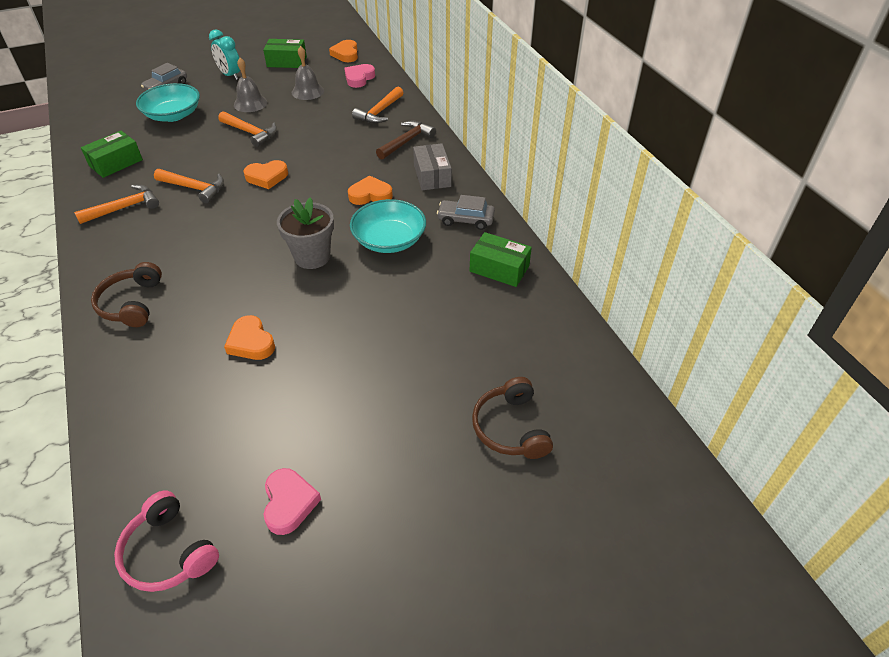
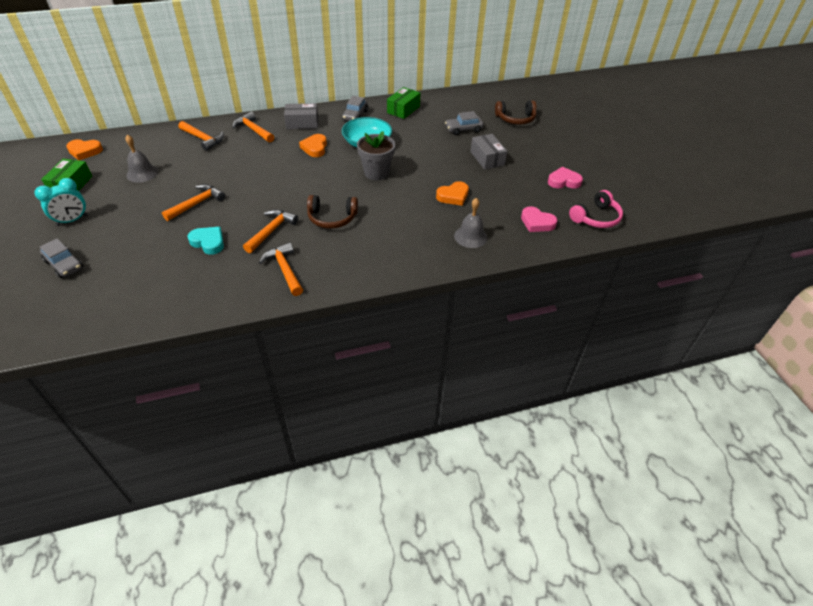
camera: 85 degrees left, 0 degrees up
green box [81,131,143,178] -> none
brown headphones [91,262,162,327] -> brown headphones moved to [307,195,358,229]
turquoise bowl [136,83,200,122] -> none
grey bell [234,58,267,112] -> grey bell moved to [454,198,488,248]
orange heart [243,160,288,189] -> none
pink heart [344,64,375,88] -> pink heart moved to [521,206,558,232]
brown hammer [376,121,436,159] -> orange hammer [232,112,274,142]
none -> turquoise heart [187,227,224,255]
none -> grey car [445,111,484,135]
none -> grey box [470,134,507,170]

